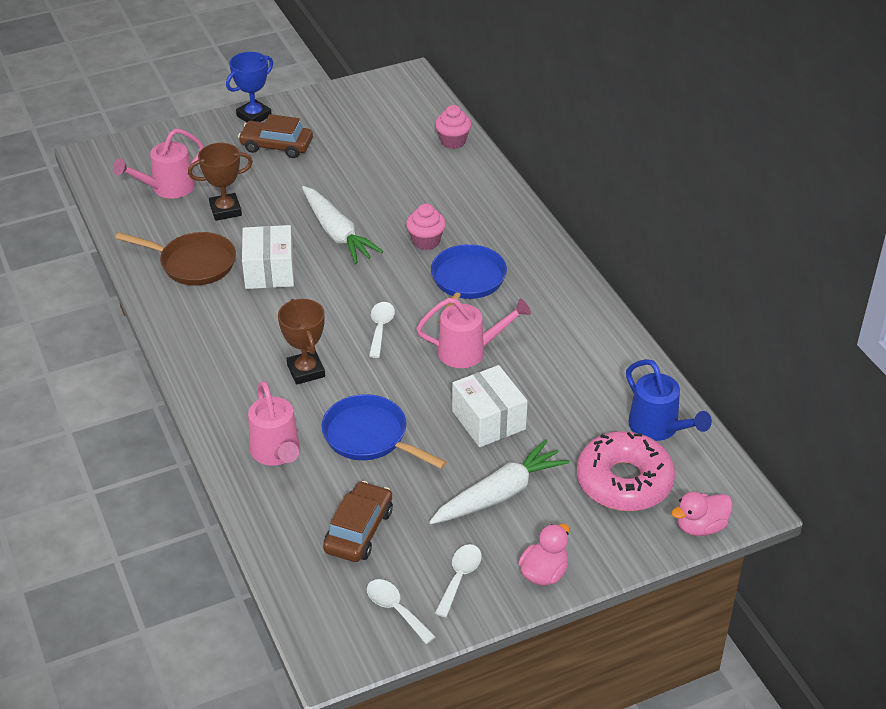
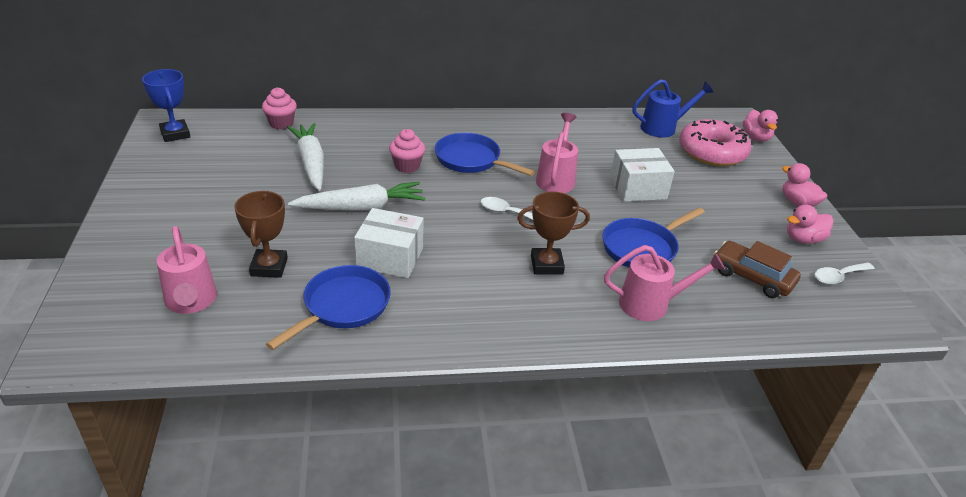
camera: 75 degrees left, 5 degrees down
brown pan [115,232,236,286] -> blue pan [266,265,391,350]
blue trophy [226,52,273,122] -> blue trophy moved to [142,69,190,142]
brown car [238,114,313,158] -> none
white carrot [429,440,570,524] -> white carrot moved to [287,123,324,191]
white spoon [435,544,482,617] -> pink duck [787,204,834,244]

